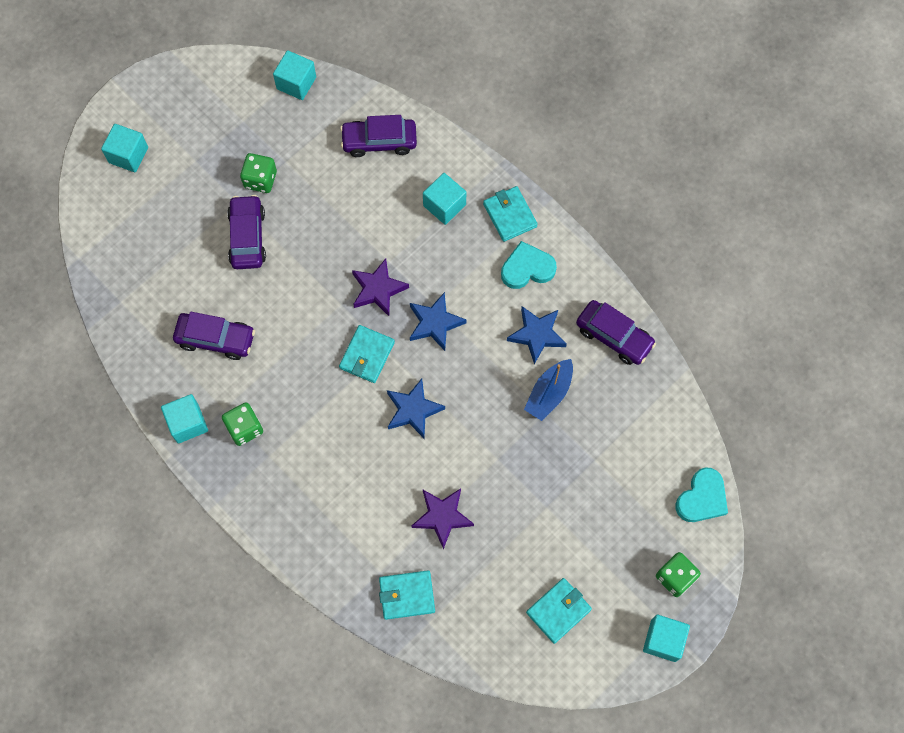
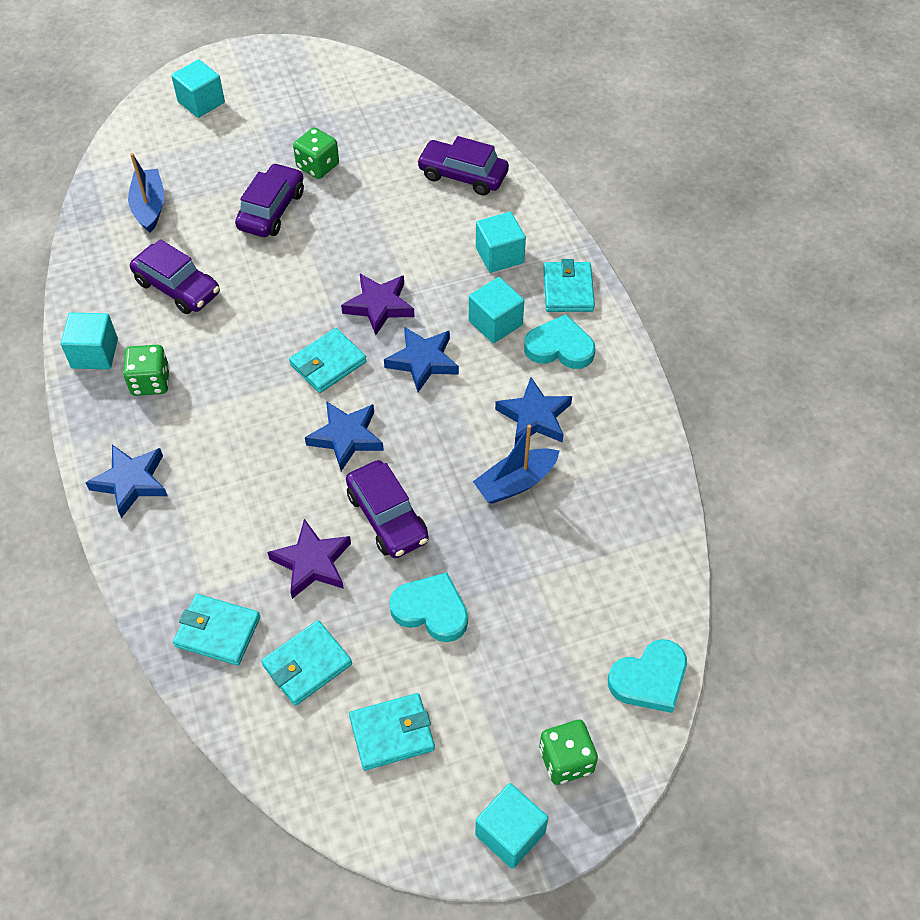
camera: 25 degrees right, 15 degrees down
turquoise cube [273,50,316,100] -> turquoise cube moved to [469,277,524,343]
purple car [576,300,656,365] -> purple car moved to [346,460,429,558]
none -> blue star [85,445,167,518]
none -> blue boat [128,153,164,233]
none -> turquoise wallet [261,620,352,706]
none -> turquoise heart [389,572,468,642]

